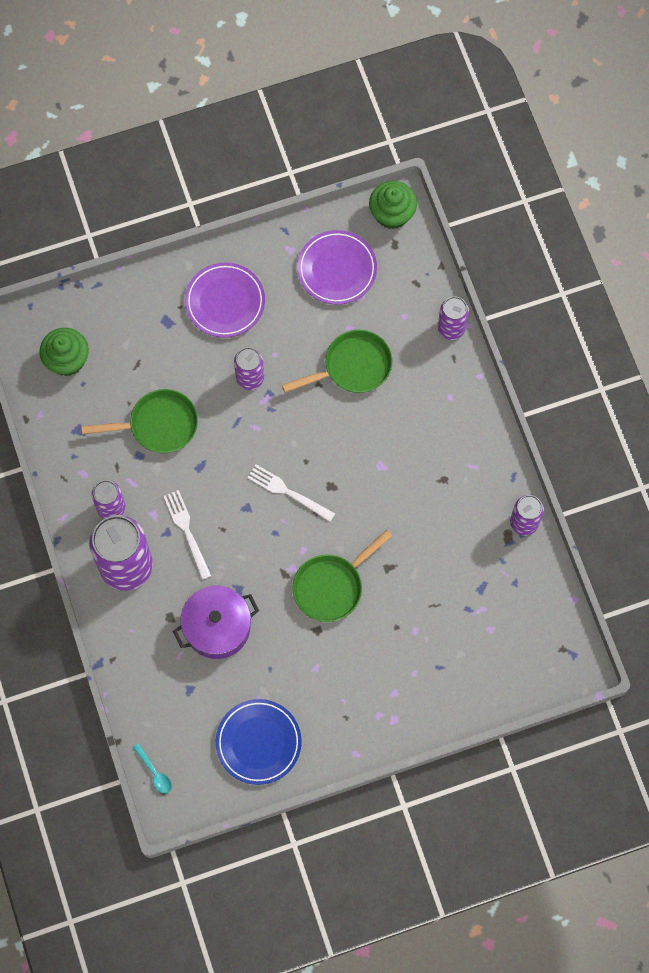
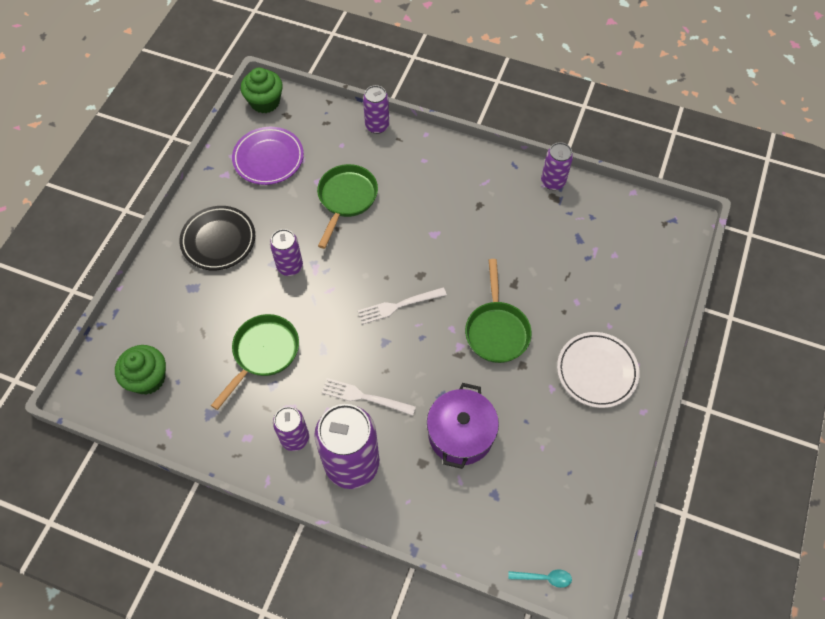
camera: 50 degrees left, 10 degrees down
purple plate [185,262,265,338] -> black plate [179,206,255,270]
blue plate [216,699,302,785] -> none
none -> white plate [557,332,639,408]

